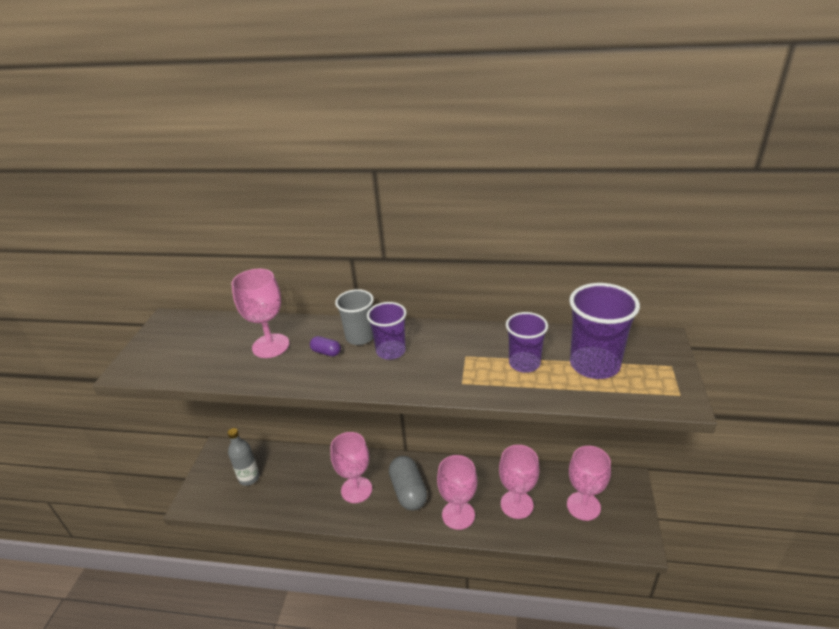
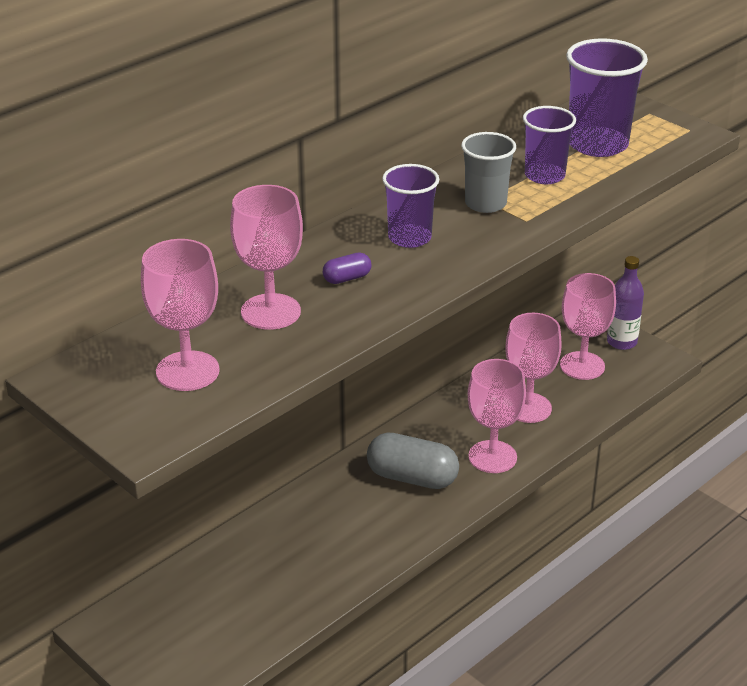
camera: 55 degrees left, 0 degrees up
grey bottle [227,428,259,486] -> none
pink goblet [330,432,372,503] -> pink goblet moved to [141,239,220,391]
grey cup [335,289,374,345] -> grey cup moved to [461,132,516,213]
none -> purple bottle [607,256,644,350]

